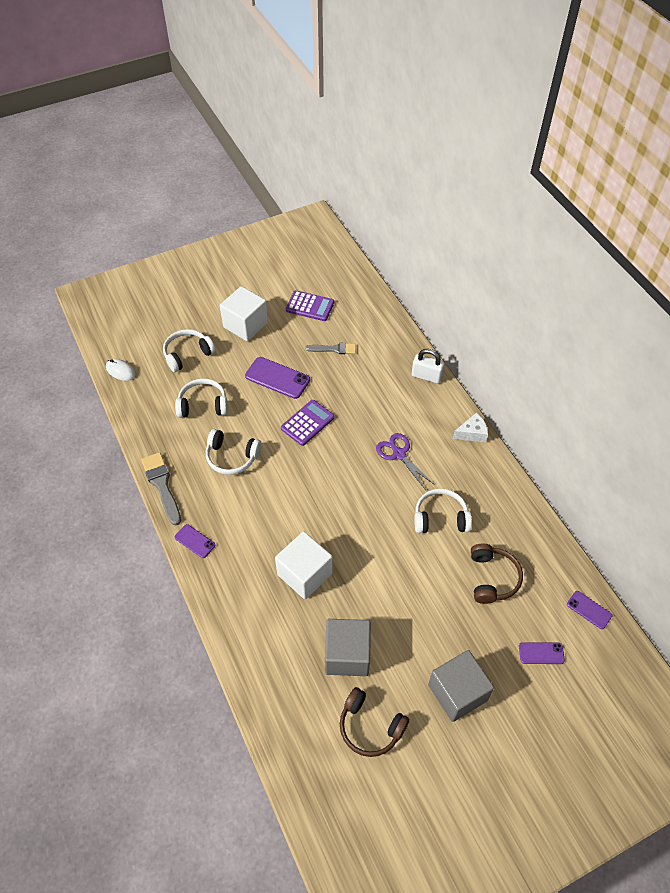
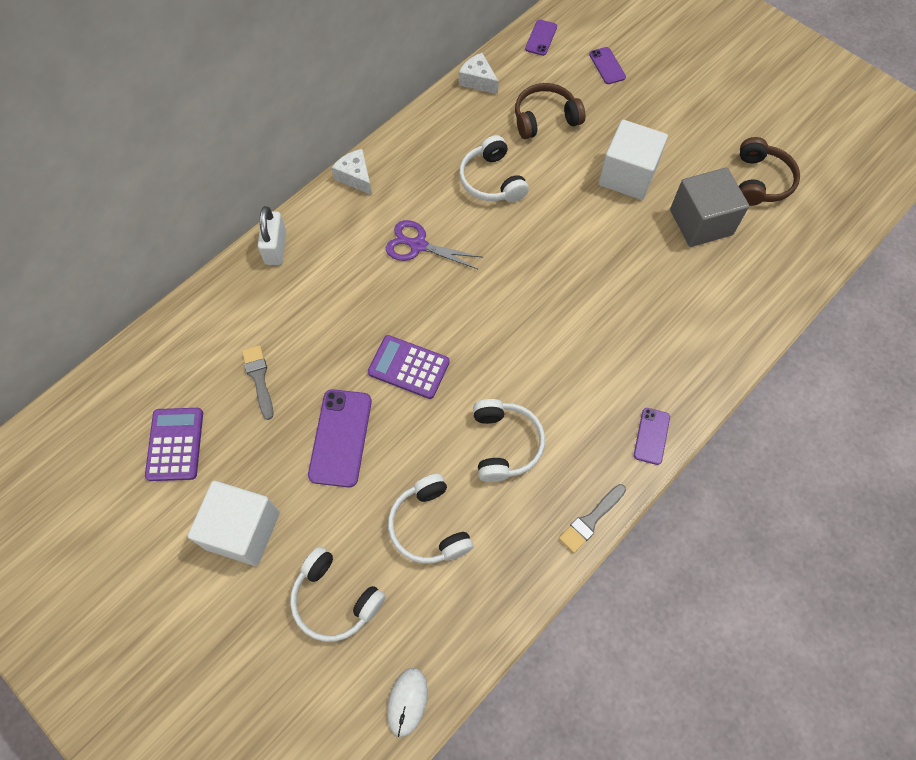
camera: 110 degrees left, 10 degrees up
grey brush [141,452,181,526] -> grey brush [559,484,626,553], size x0.66
white cube [275,531,333,599] -> white cube moved to [598,120,668,200]
purple scissors [376,433,435,489] -> purple scissors turned 75 degrees clockwise [386,220,482,269]
grey cube [428,650,494,722] -> none
none -> white cheese [459,53,499,94]

